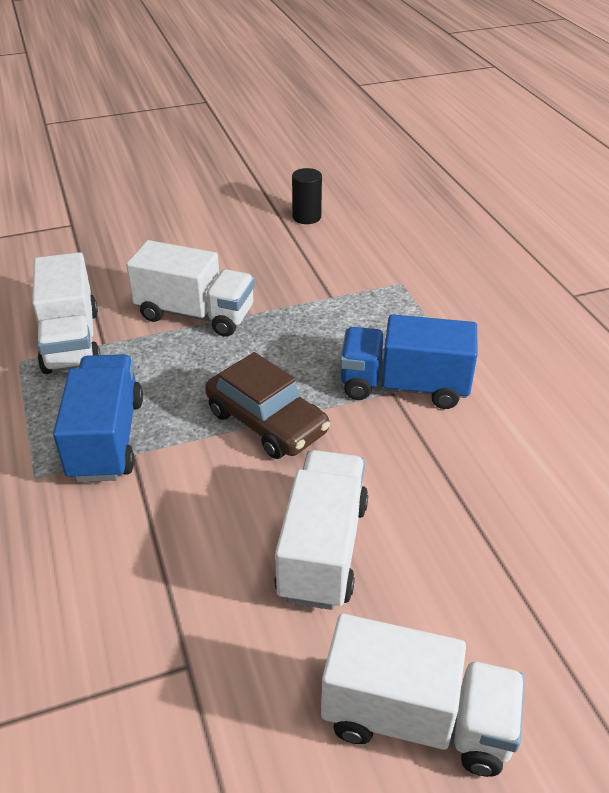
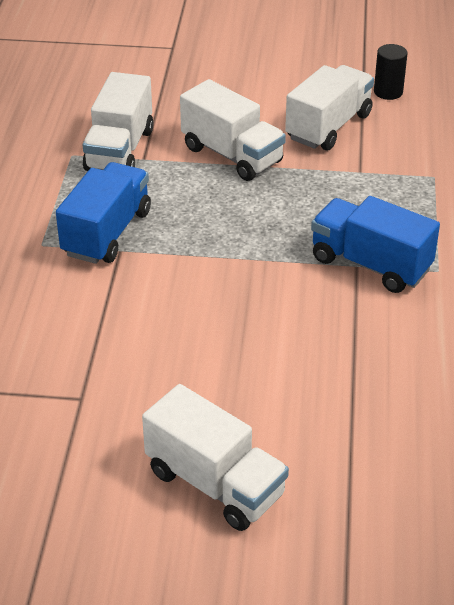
camera: 25 degrees right, 0 degrees up
brown car [205,352,330,459] -> none
white truck [274,450,368,610] -> white truck moved to [285,65,374,150]

